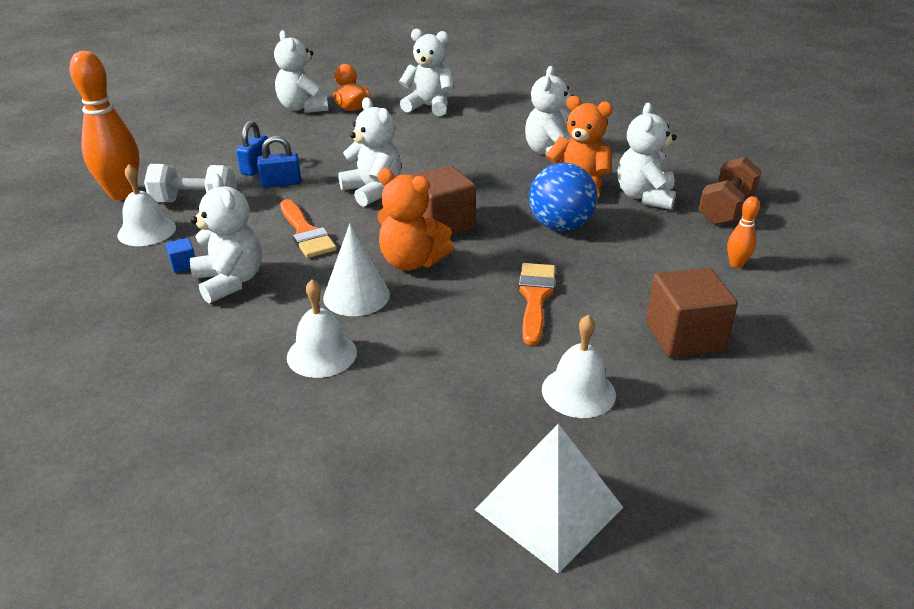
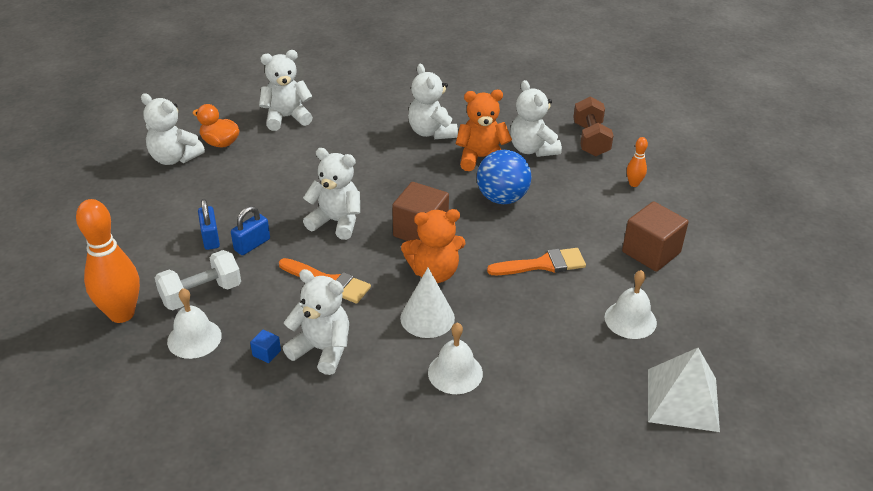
camera: 35 degrees left, 5 degrees up
orange brush [518,263,555,346] -> orange brush turned 105 degrees clockwise [487,248,586,275]

